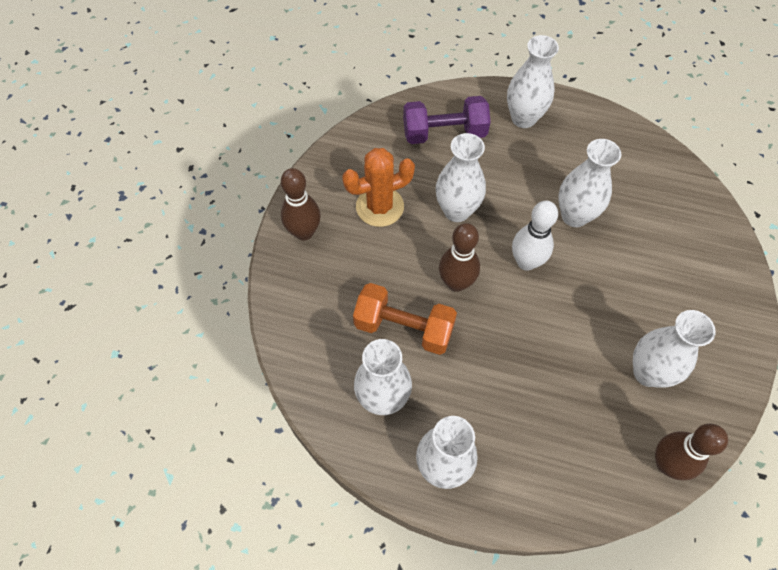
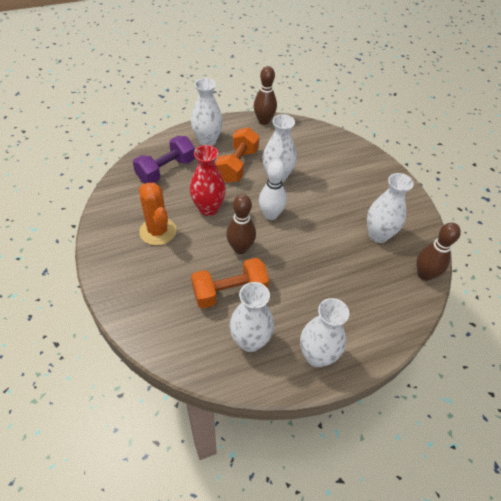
camera: 40 degrees left, 10 degrees down
brown bowling pin [281,168,321,240] -> brown bowling pin moved to [254,66,277,125]
orange cactus [342,148,415,227] -> orange cactus turned 60 degrees counterclockwise [139,182,176,245]
white vase [436,133,486,222] -> red vase [190,145,226,216]
none -> orange dumbbell [216,127,260,183]

